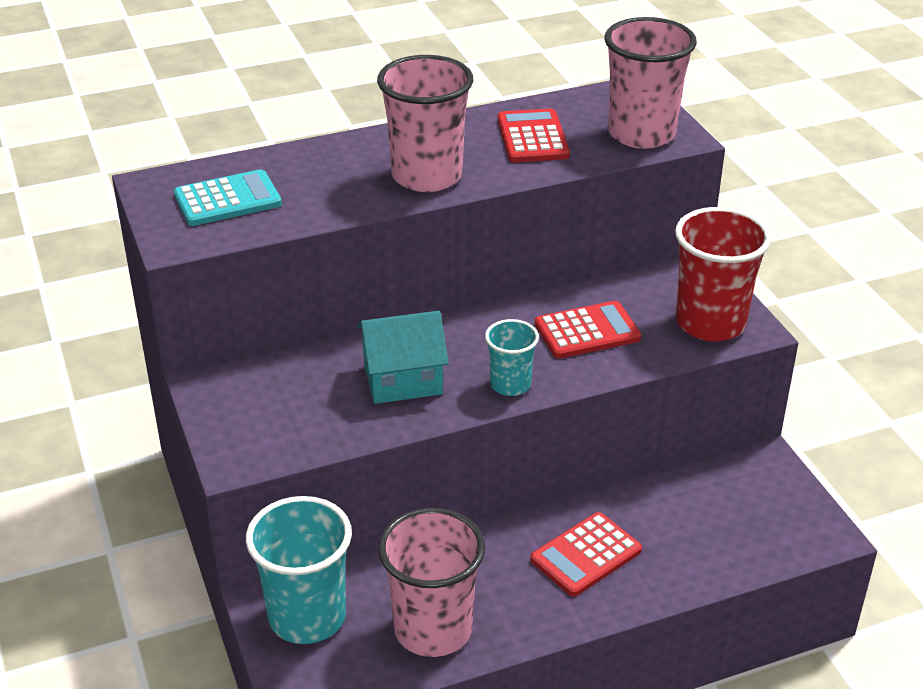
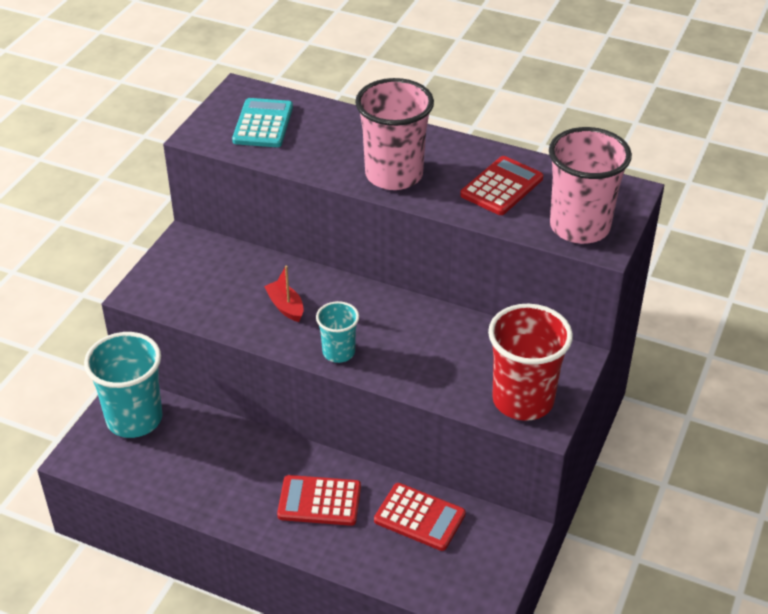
camera: 45 degrees right, 5 degrees up
turquoise calculator [174,169,282,226] -> turquoise calculator turned 105 degrees counterclockwise [232,98,293,147]
turquoise house [357,311,449,404] -> red boat [264,265,304,322]
pink cup [378,508,485,657] -> none
red calculator [535,301,641,359] -> red calculator moved to [374,483,466,551]

